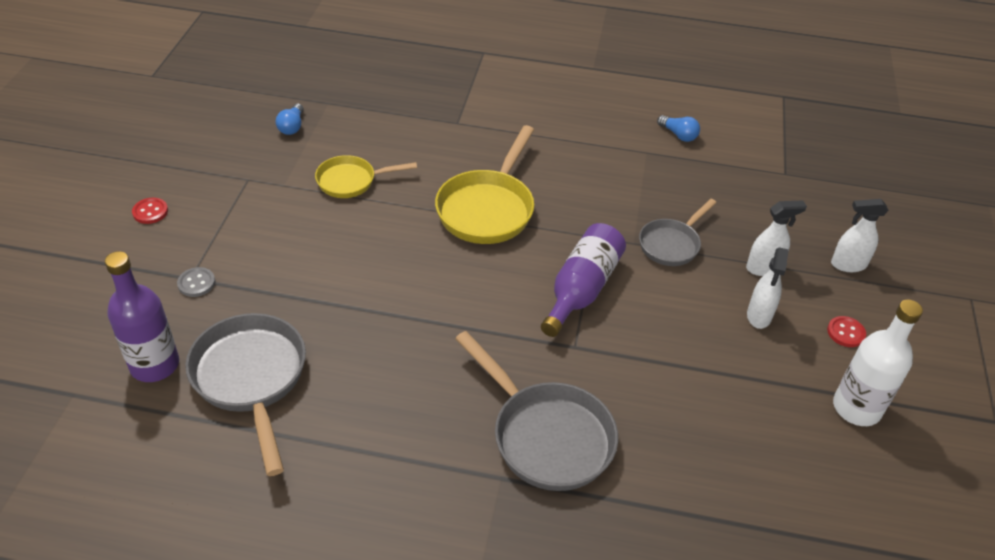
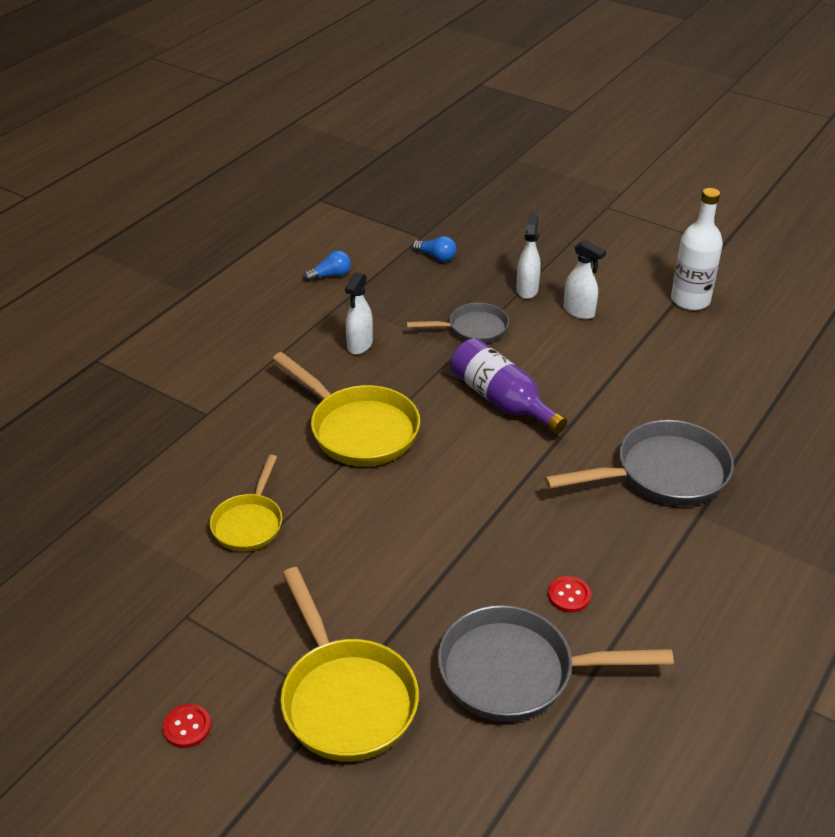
camera: 65 degrees left, 5 degrees down
purple bottle [105,251,179,382] -> none
grey button [177,267,215,297] -> yellow pan [280,567,419,761]
blue light bulb [276,103,304,135] -> blue light bulb moved to [412,236,456,262]
grey pan [639,199,716,266] -> grey pan turned 75 degrees counterclockwise [406,303,509,343]
red button [827,316,866,347] -> red button moved to [548,576,591,613]
white spray bottle [831,199,889,272] -> white spray bottle moved to [345,272,373,355]

